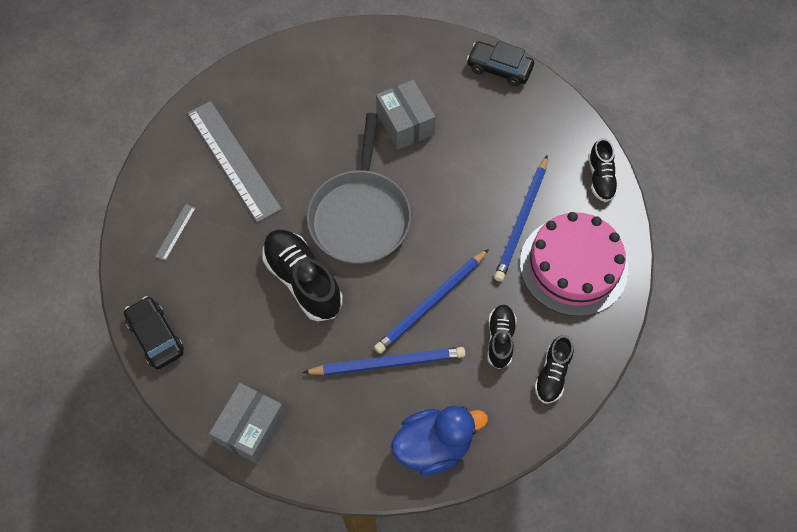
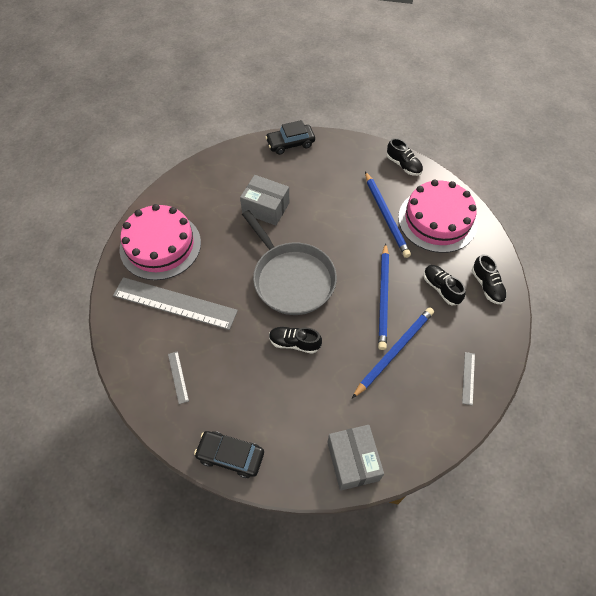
camera: 40 degrees left, 5 degrees down
black shoe [262,230,343,321] -> black shoe [269,327,322,354], size x0.58
blue duck [391,406,488,476] -> grey ruler [462,352,475,406]
none -> pink cake [120,204,201,280]

